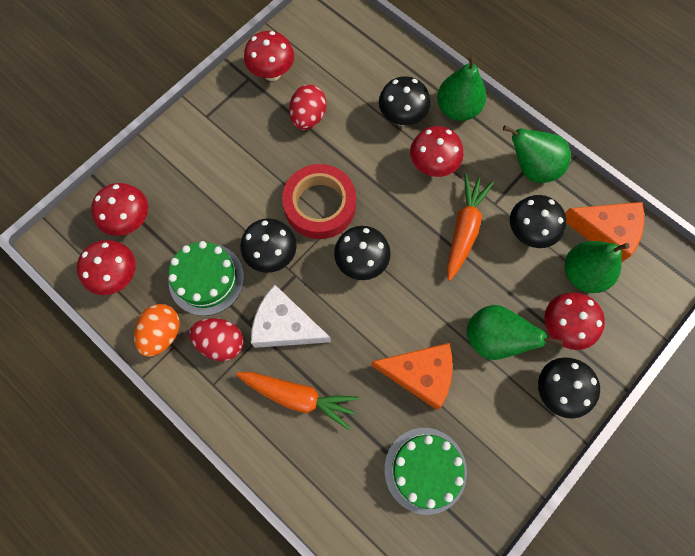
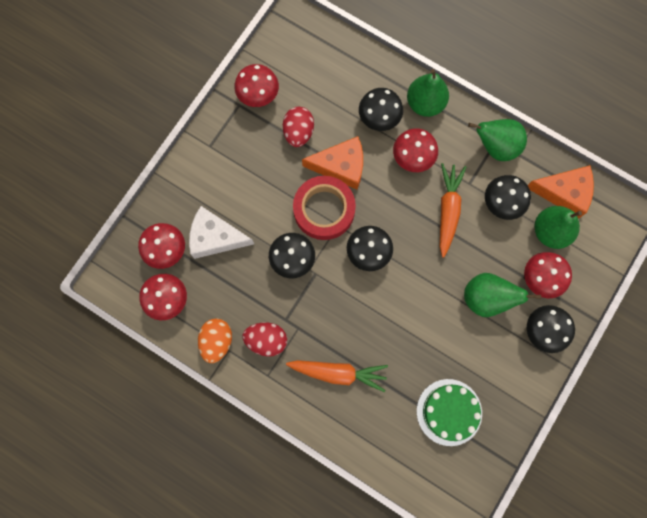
camera: 10 degrees left, 5 degrees up
green cake [168,241,244,316] -> none
white cheese [251,285,331,348] -> white cheese moved to [189,206,254,259]
orange cheese [371,343,453,410] -> orange cheese moved to [302,136,363,190]

